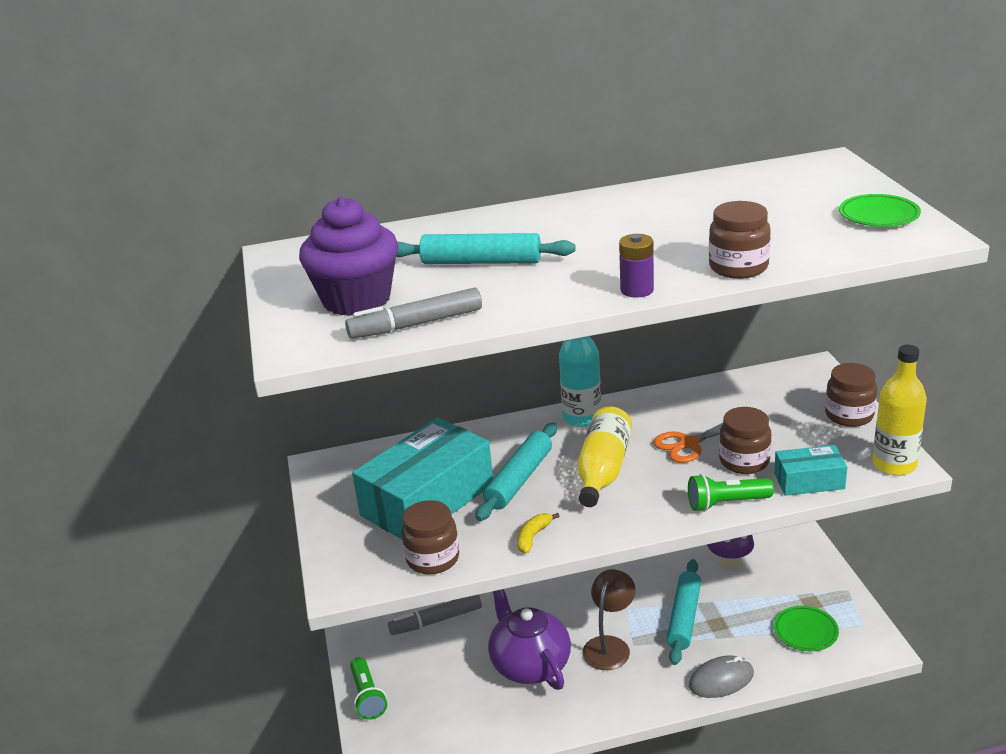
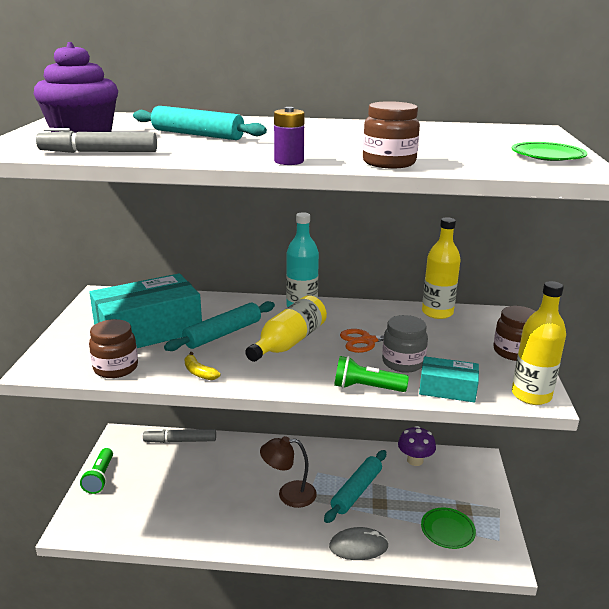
camera: 15 degrees right, 5 degrees down
purple teapot [488,589,571,690] -> none
yellow banana [517,513,560,554] -> yellow banana turned 90 degrees counterclockwise [184,352,221,380]
brown lamp [582,569,636,670] -> brown lamp turned 135 degrees counterclockwise [260,436,317,508]
brown jar [719,407,771,474] -> grey jar [382,315,428,373]
none -> yellow bottle [422,217,461,319]

